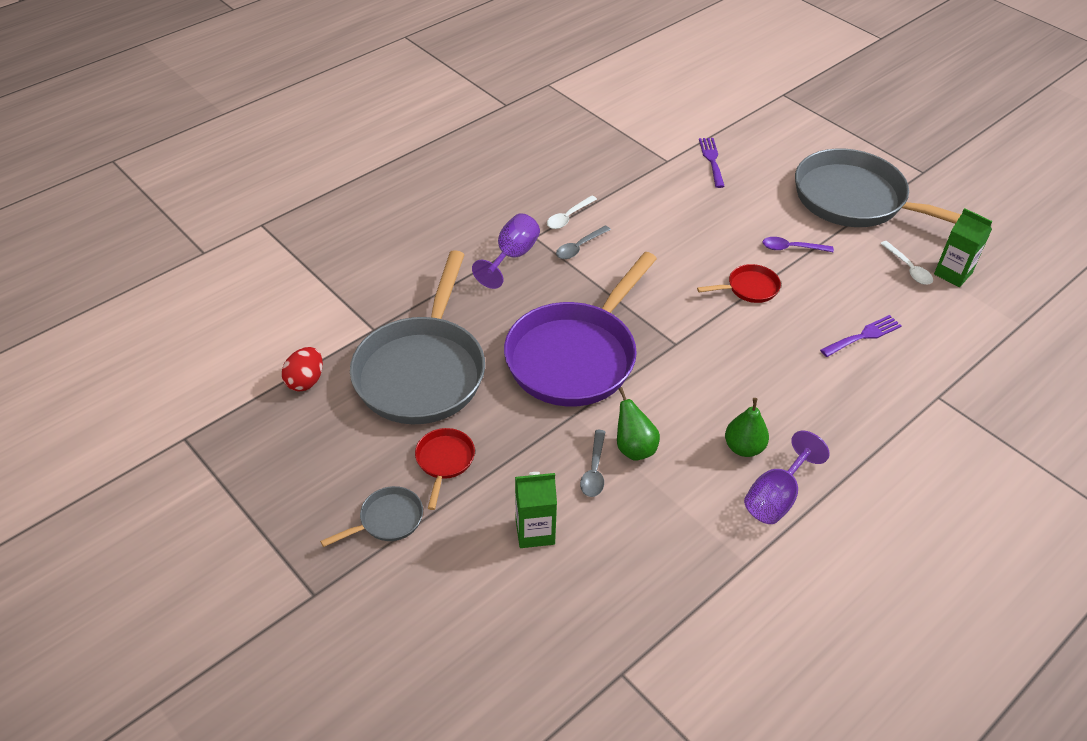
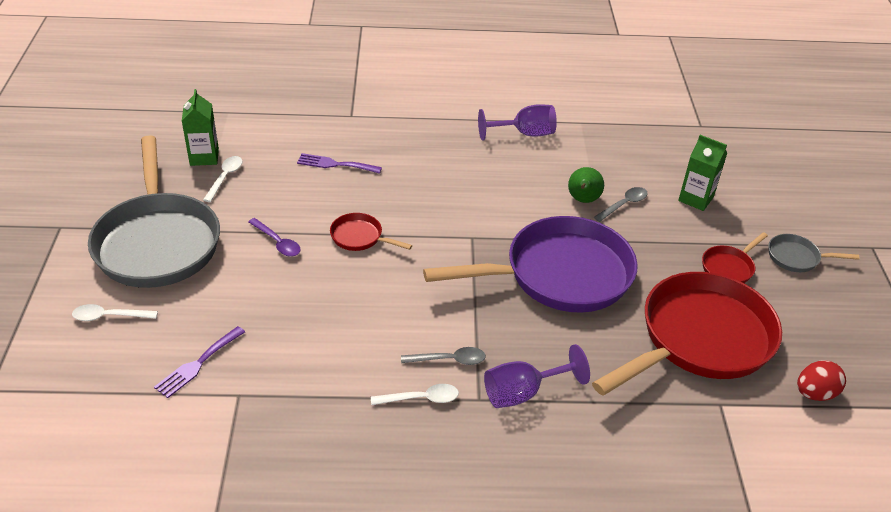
camera: 140 degrees left, 5 degrees down
grey pan [350,250,485,424] -> red pan [592,272,782,395]
green pear [725,398,769,457] -> none
none -> white spoon [72,304,158,321]

